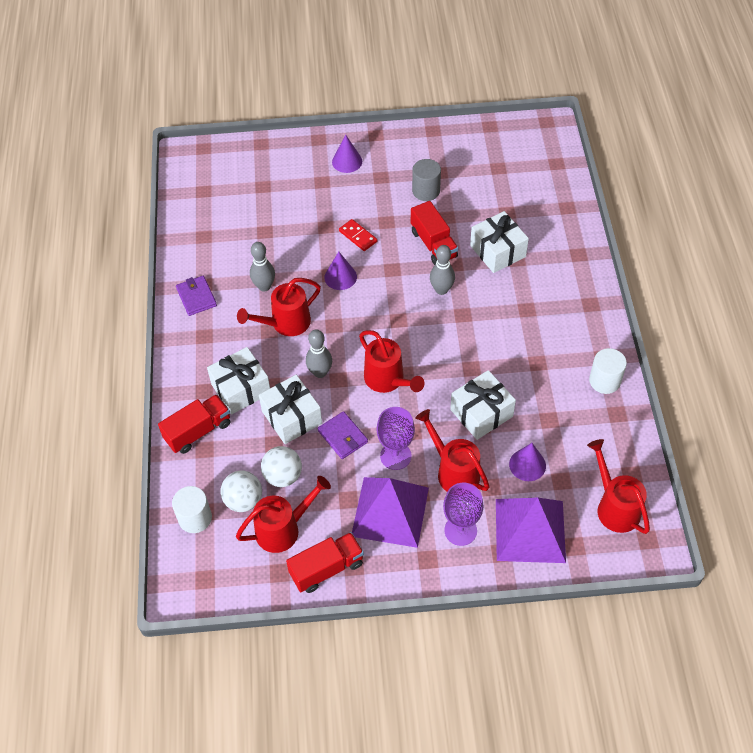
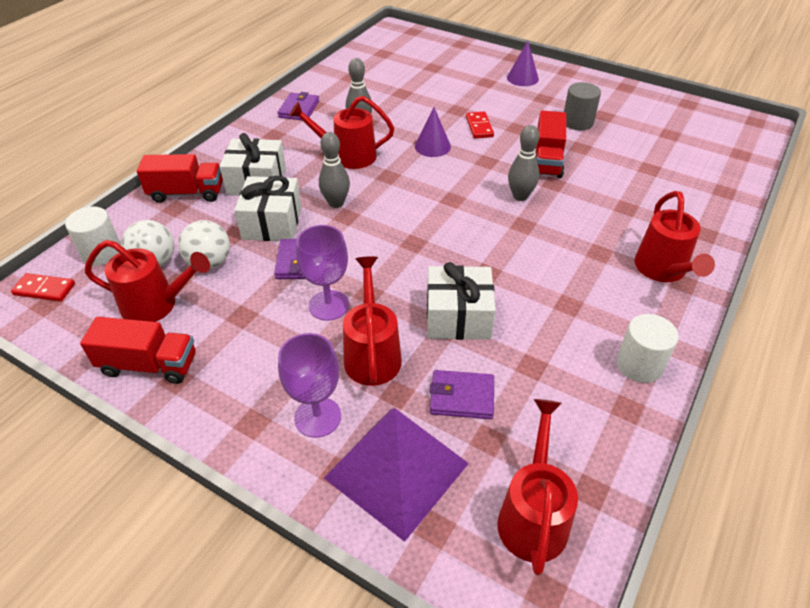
camera: 35 degrees right, 10 degrees down
purple pyramid [352,477,429,548] -> none
red watering can [359,330,424,393] -> red watering can moved to [635,191,715,282]
white gift [470,211,529,273] -> none
purple cone [509,443,546,481] -> purple wallet [430,370,494,419]
none -> red domino [11,273,75,302]

